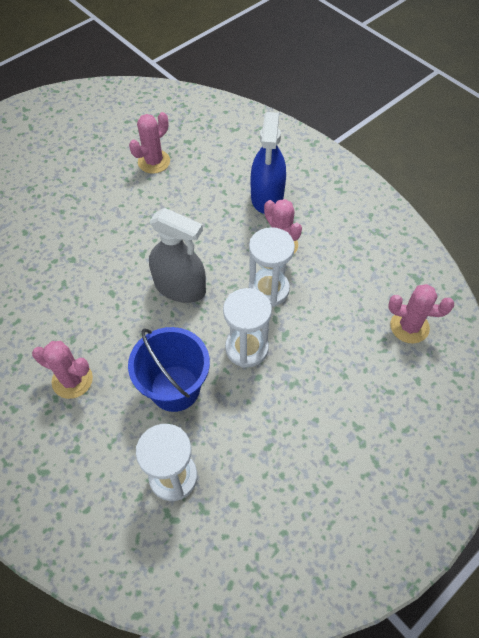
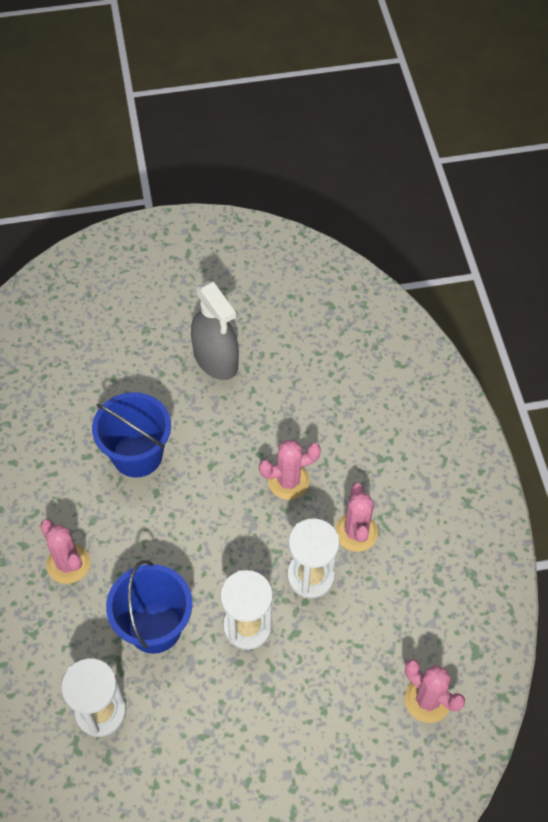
camera: 30 degrees right, 0 degrees up
pink cactus [129,112,170,174] -> pink cactus moved to [259,440,321,500]
grey spray bottle [149,208,206,303] -> grey spray bottle moved to [191,281,239,380]
blue spray bottle [251,112,286,214] -> none
none -> blue bucket [92,392,171,478]

